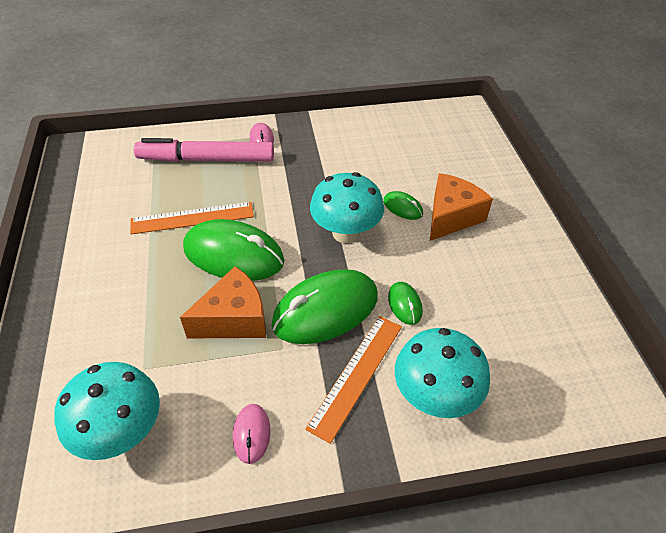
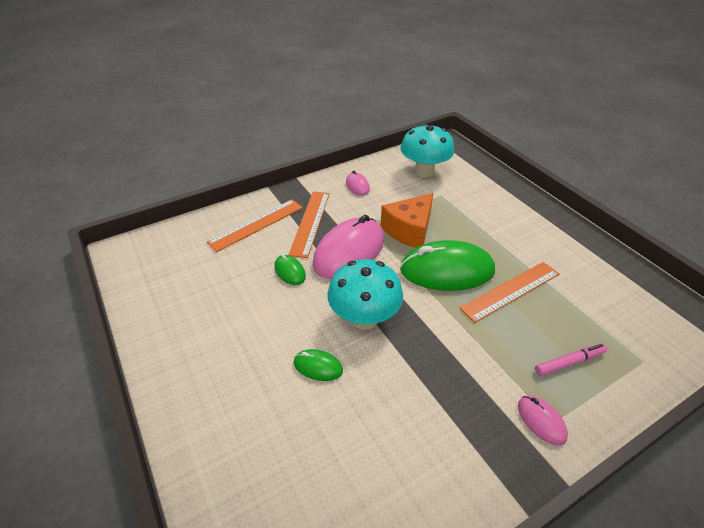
camera: 160 degrees right, 5 degrees down
pink marker [134,138,274,162] -> pink marker [535,343,607,376], size x0.47
green mouse [271,269,378,344] -> pink mouse [313,215,384,279]
turquoise mushroom [395,328,490,418] -> orange ruler [206,200,303,252]
orange cheese [430,173,493,241] -> none

